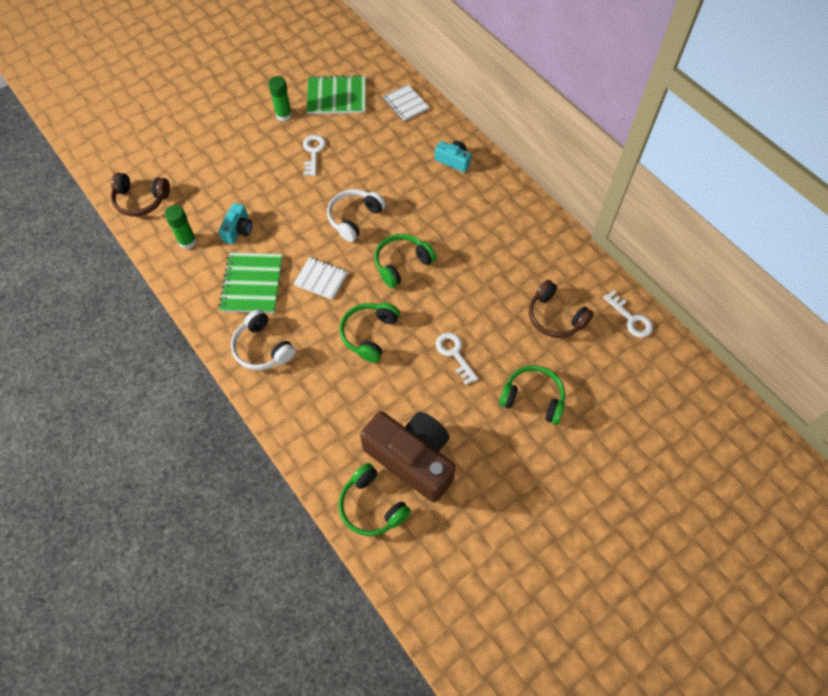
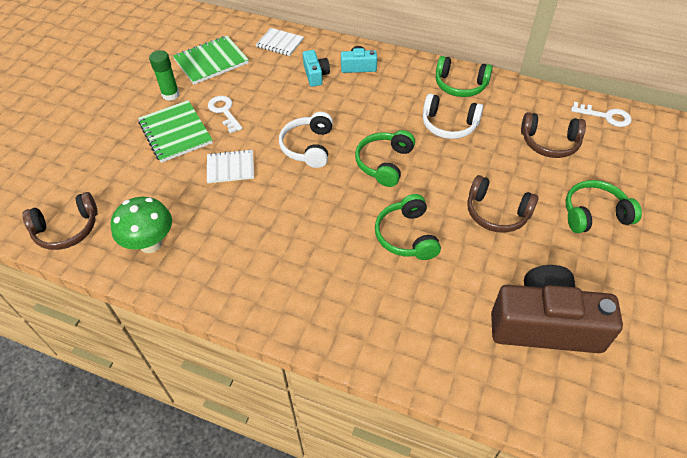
camera: 30 degrees left, 10 degrees down
green glue stick [165,205,196,249] -> green mushroom [111,197,172,253]
turquoise camera [218,203,252,244] -> turquoise camera moved to [303,50,330,87]
green notebook [219,252,282,313] -> green notebook moved to [138,100,213,163]
white headphones [231,309,296,370] -> white headphones moved to [423,94,483,139]
white notebook [293,257,348,300] -> white notebook moved to [207,149,254,183]
green headphones [339,463,411,536] -> green headphones moved to [436,56,493,97]
white key [436,332,478,385] -> brown headphones [467,175,539,233]

